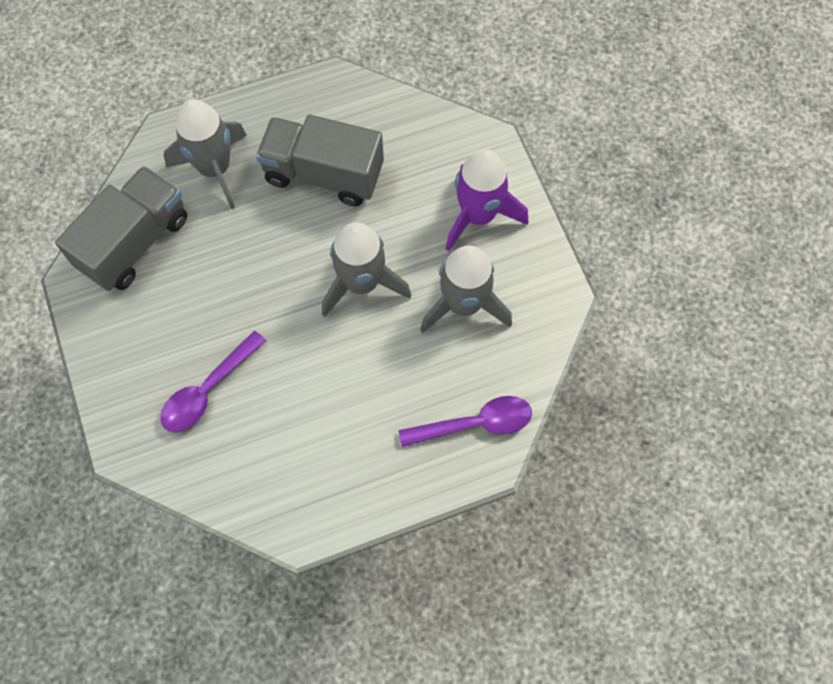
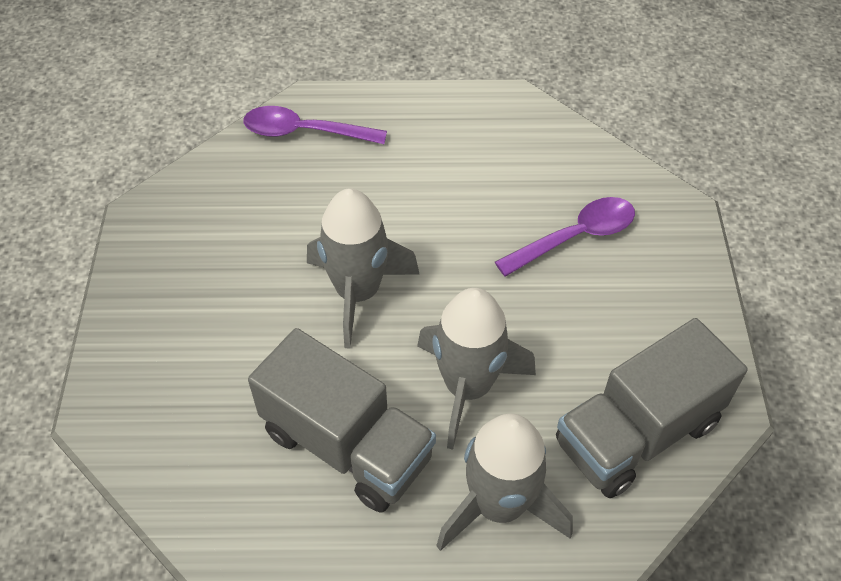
camera: 160 degrees left, 15 degrees down
grey rocket [420,245,512,333] -> grey rocket moved to [417,288,536,450]
purple rocket [446,149,528,251] -> none

